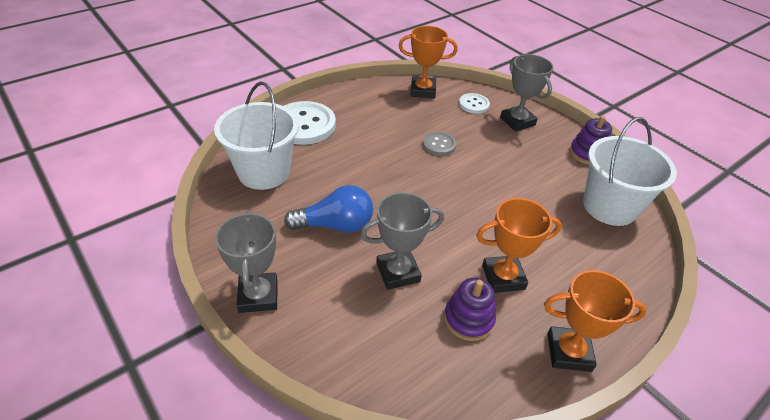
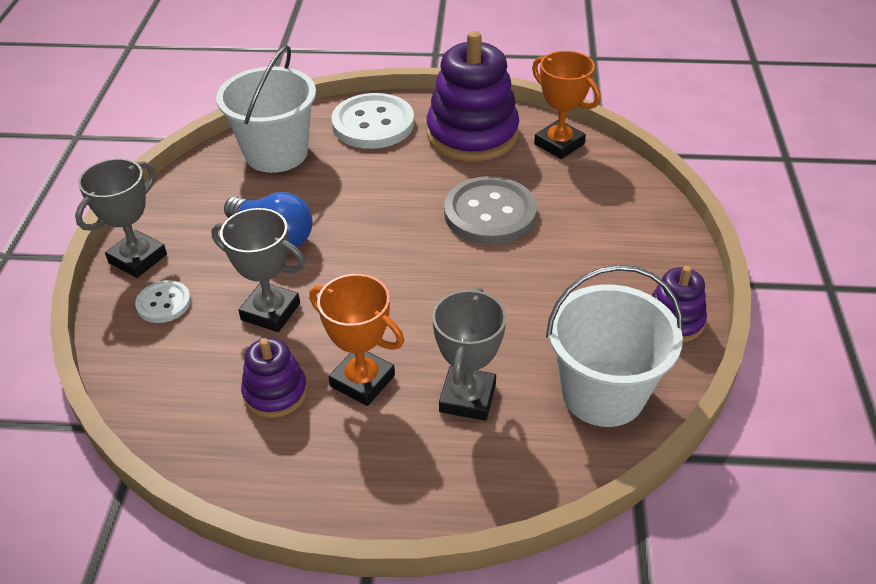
camera: 45 degrees right, 0 degrees up
grey button [423,131,456,156] -> grey button [444,176,537,245], size x1.91
white button [459,93,490,114] -> white button moved to [135,280,191,323]
grey trophy [500,54,553,132] -> grey trophy moved to [432,287,506,421]
orange trophy [544,270,647,372] -> none
none -> purple stacking toy [427,31,519,161]

